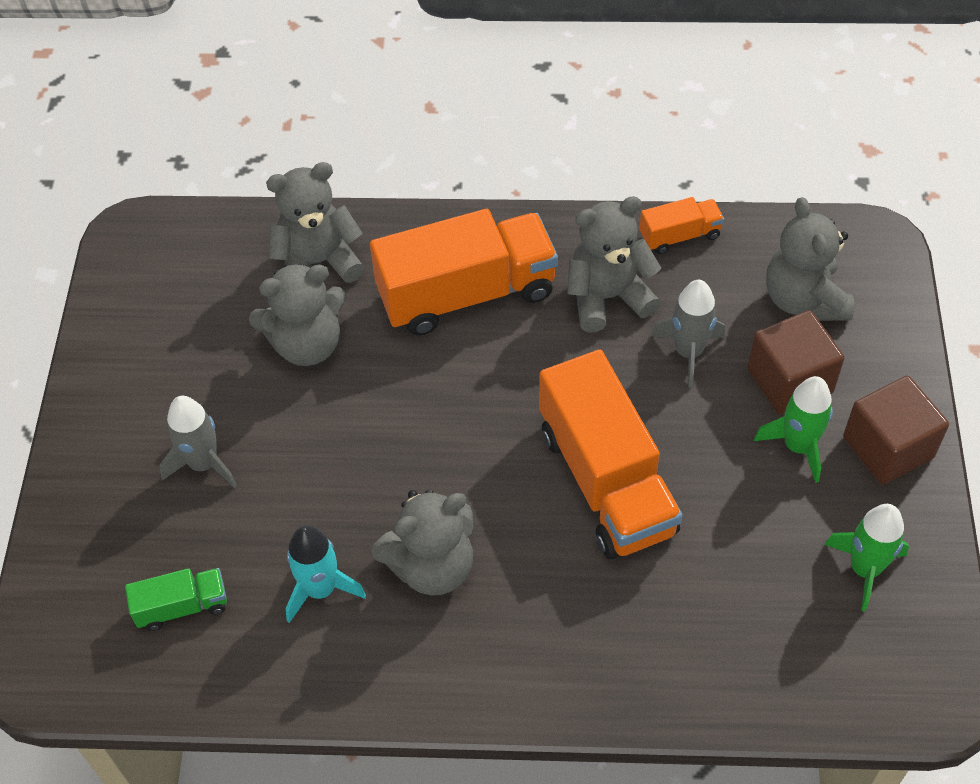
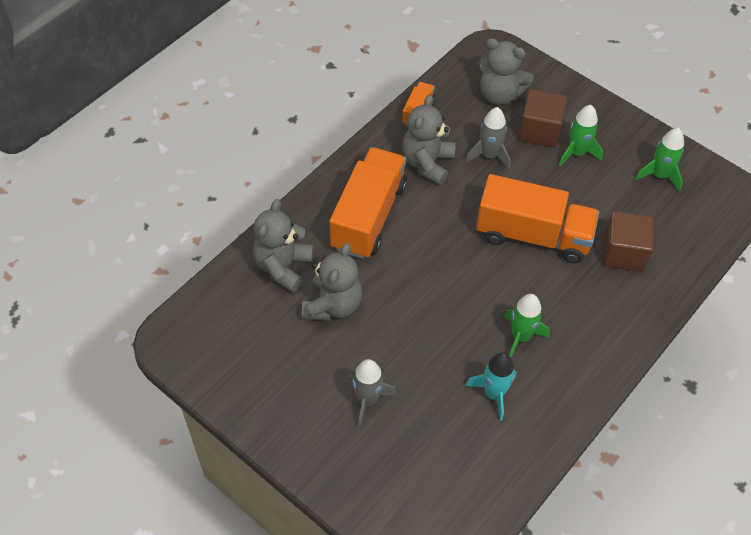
camera: 55 degrees left, 0 degrees up
green truck [125,568,227,631] -> none
grey teddy bear [372,489,474,596] -> green rocket [503,294,550,358]
brown cube [843,376,949,485] -> brown cube moved to [602,211,654,272]

